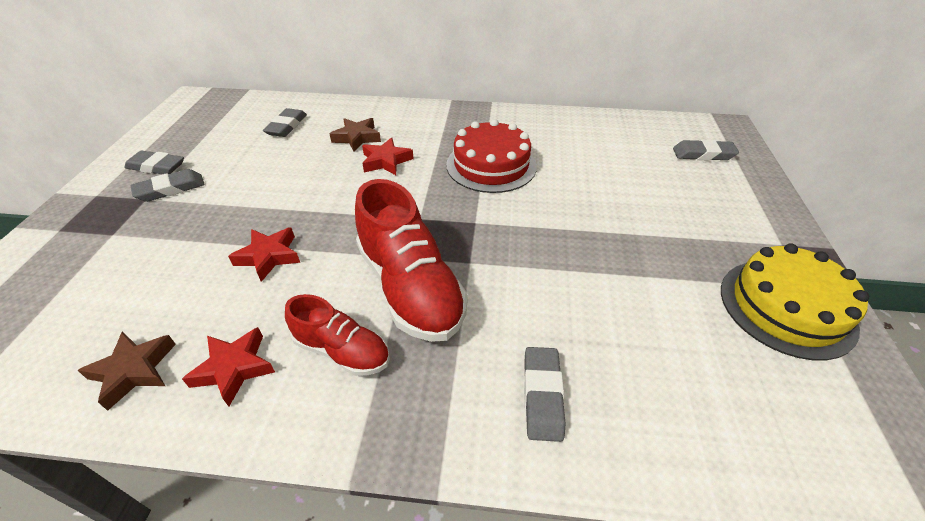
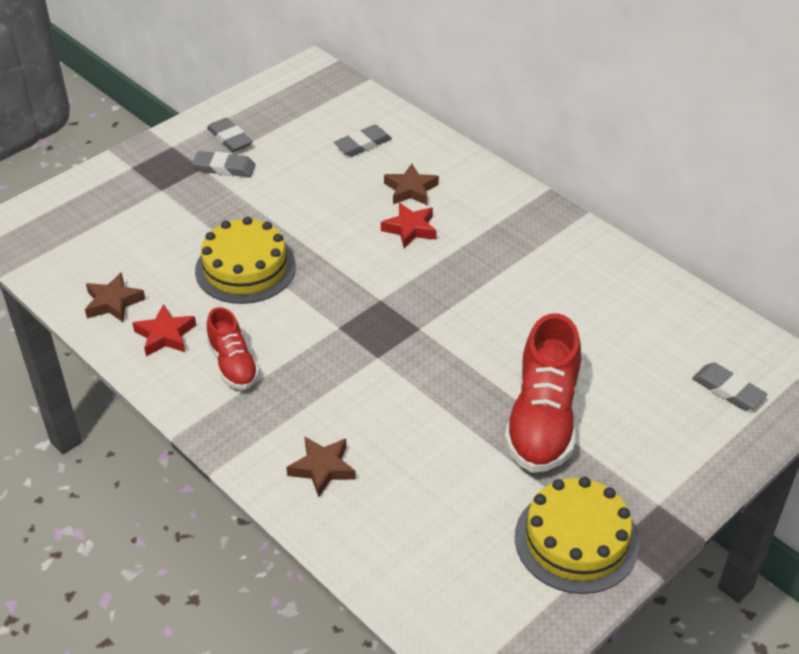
camera: 40 degrees right, 0 degrees up
red star [228,227,300,282] -> yellow cake [195,217,296,304]
red shoe [355,179,468,342] -> red shoe moved to [504,313,581,473]
red cake [446,119,537,193] -> none
grey eraser [524,347,566,442] -> brown star [286,436,356,497]

